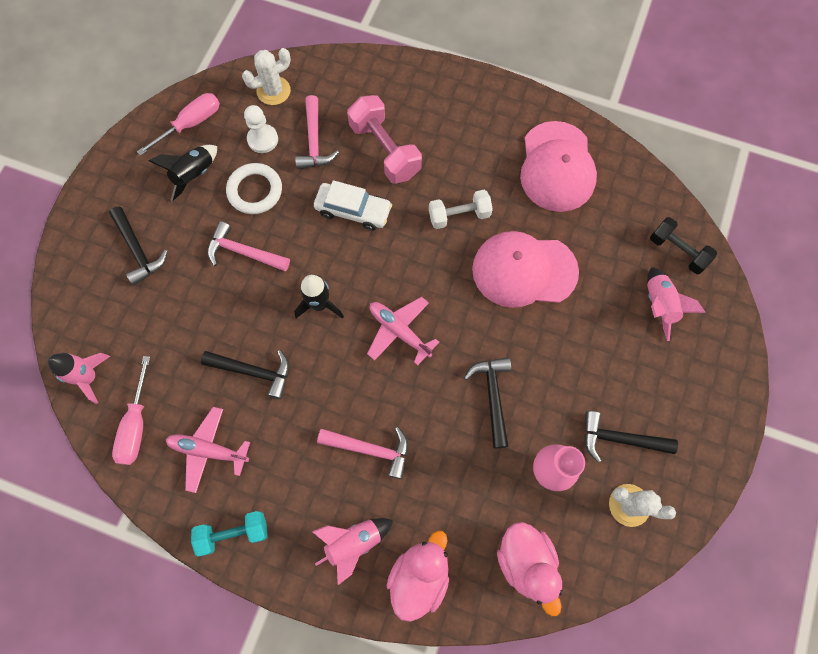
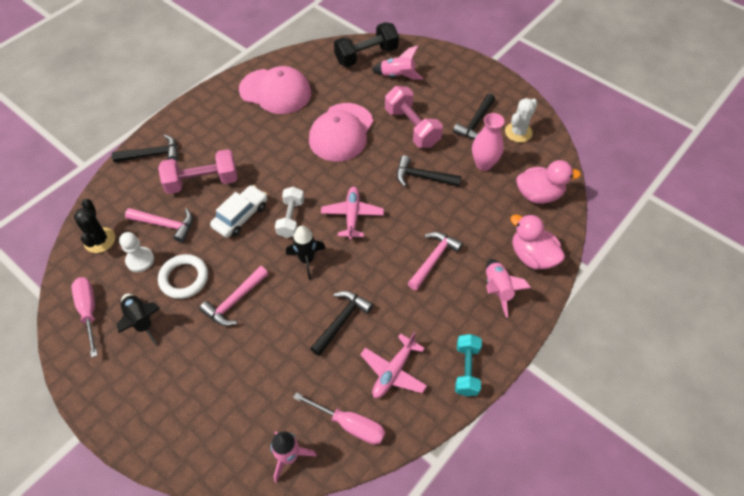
camera: 70 degrees left, 15 degrees down
black hammer [109,206,168,285] -> black hammer moved to [112,135,178,163]
white cactus [242,48,291,105] -> black cactus [74,199,115,253]
pink plane [367,297,439,366] -> pink plane turned 120 degrees clockwise [321,187,384,240]
white dumbbell [429,190,493,229] -> white dumbbell moved to [275,187,304,238]
black dumbbell [650,217,717,274] -> black dumbbell [334,22,399,67], size x1.50
none -> pink dumbbell [385,86,443,148]

